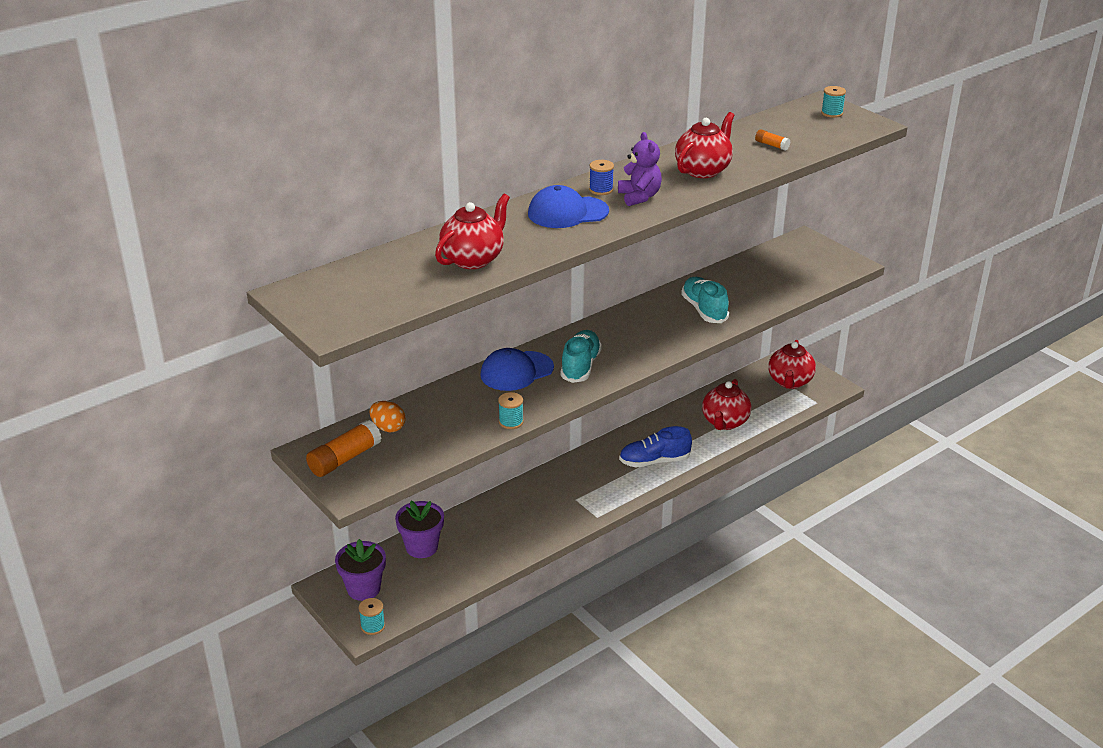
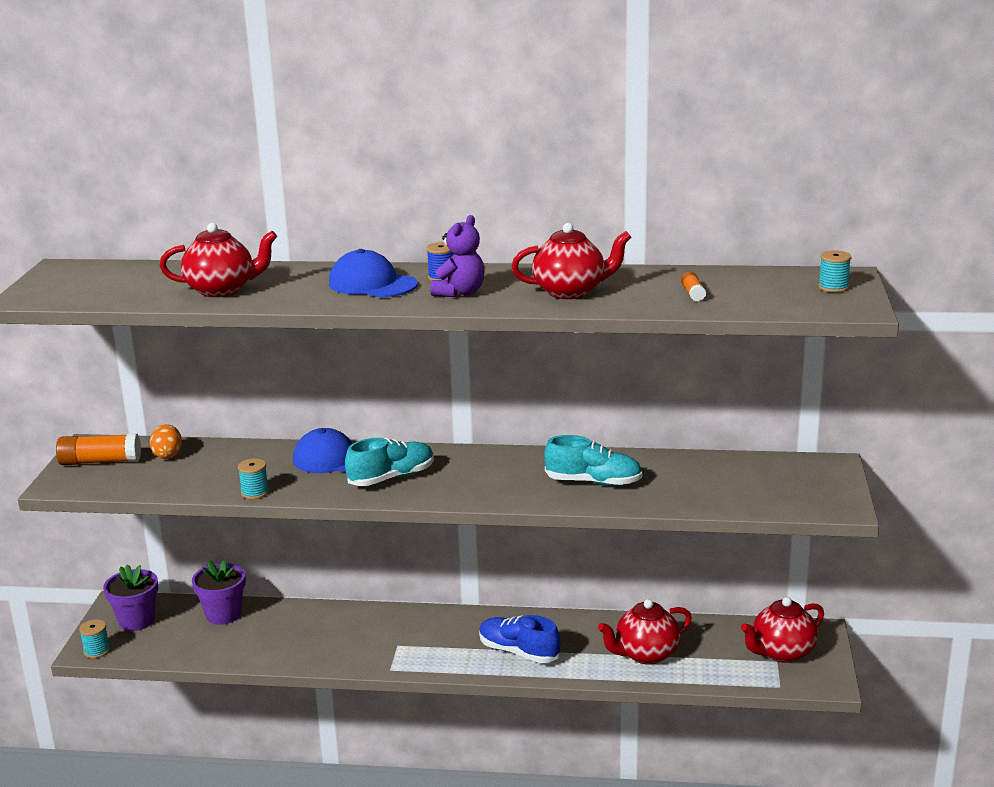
camera: 45 degrees right, 10 degrees down
turquoise shoe [681,277,729,323] -> turquoise shoe turned 75 degrees clockwise [544,435,642,486]

